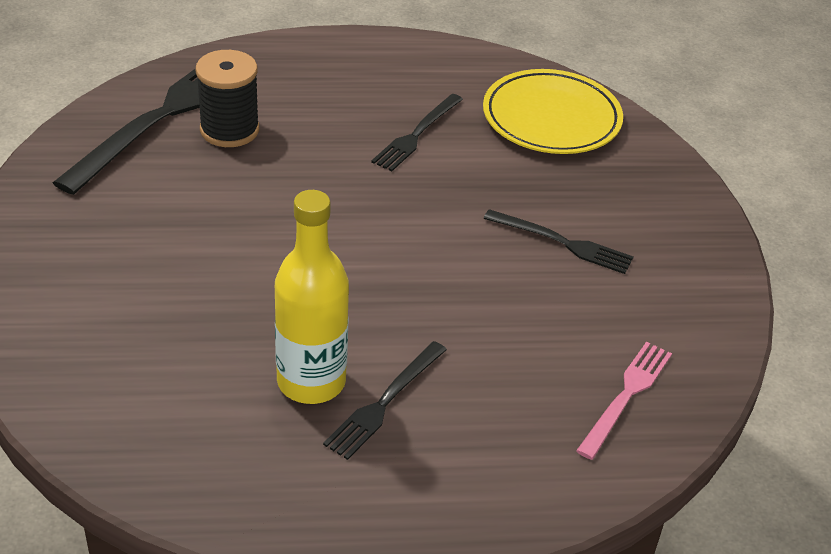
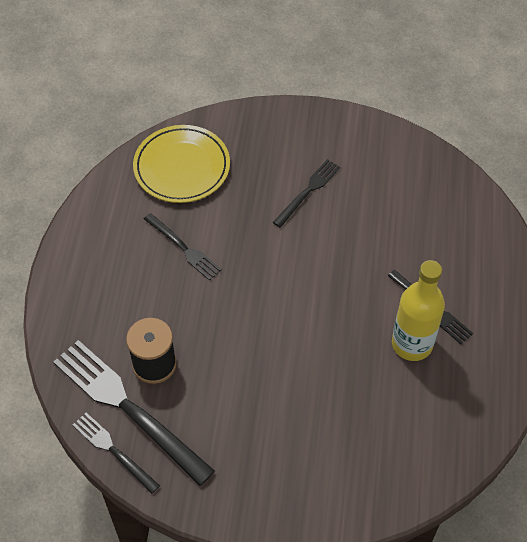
camera: 75 degrees left, 15 degrees up
pink fork [576,342,672,460] -> none
none -> black fork [73,413,160,494]

